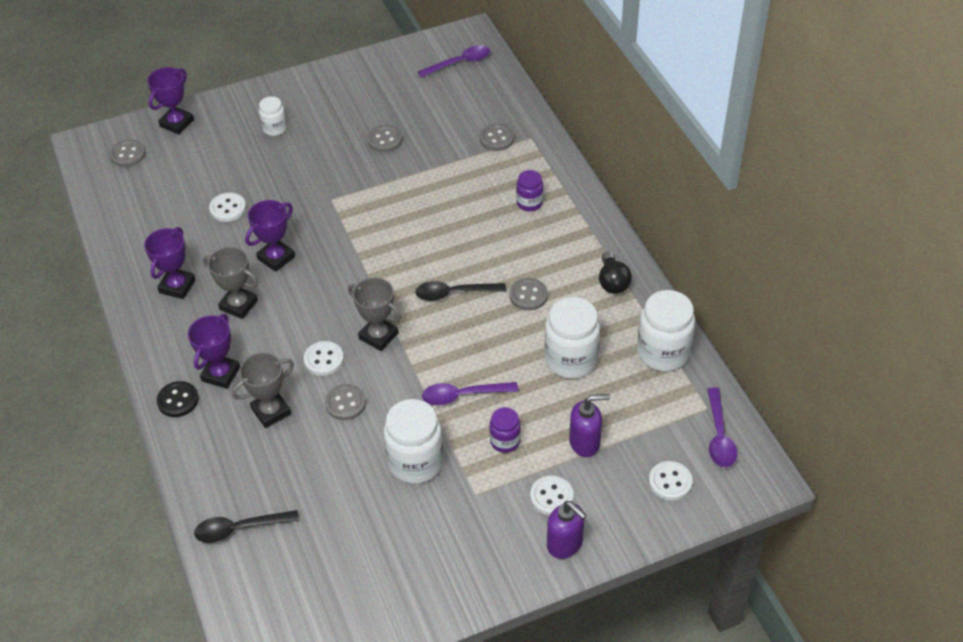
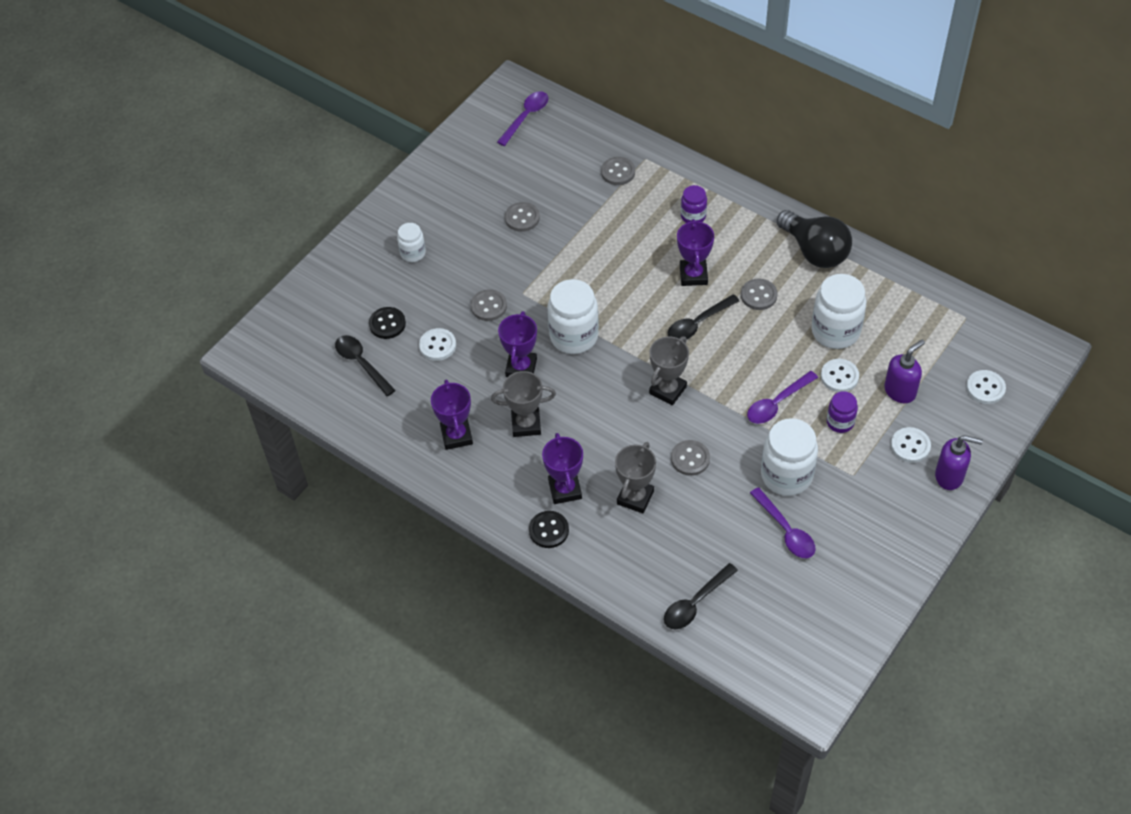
camera: 30 degrees left, 5 degrees up
grey button [110,140,146,167] -> grey button moved to [470,289,507,321]
purple trophy [147,67,194,134] -> purple trophy moved to [677,219,714,286]
white button [304,341,344,376] -> white button moved to [821,359,859,392]
grey trophy [348,277,402,351] -> grey trophy turned 60 degrees counterclockwise [649,337,689,405]
black light bulb [599,251,632,294] -> black light bulb [777,210,852,268], size x1.67
white jar [637,290,695,372] -> white jar moved to [548,279,599,354]
purple spoon [707,387,737,468] -> purple spoon moved to [750,487,815,558]
none -> black spoon [335,335,396,396]
none -> black button [369,307,406,339]

